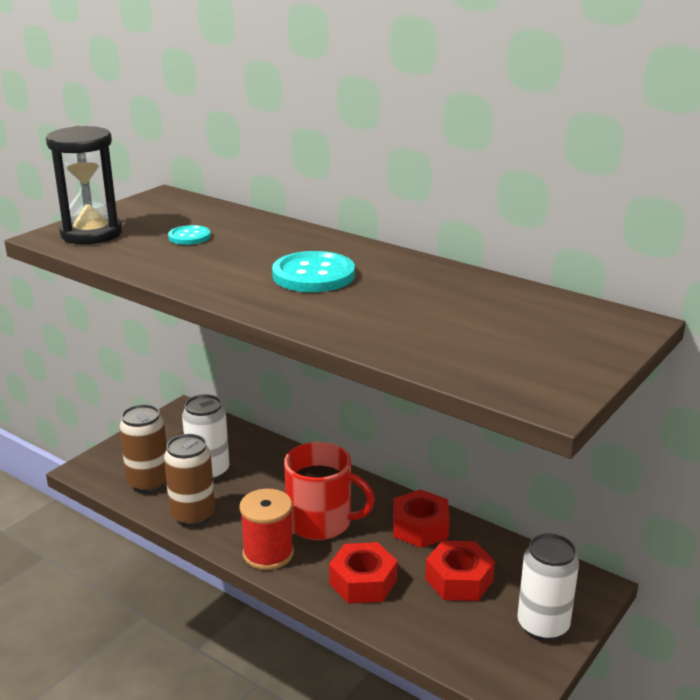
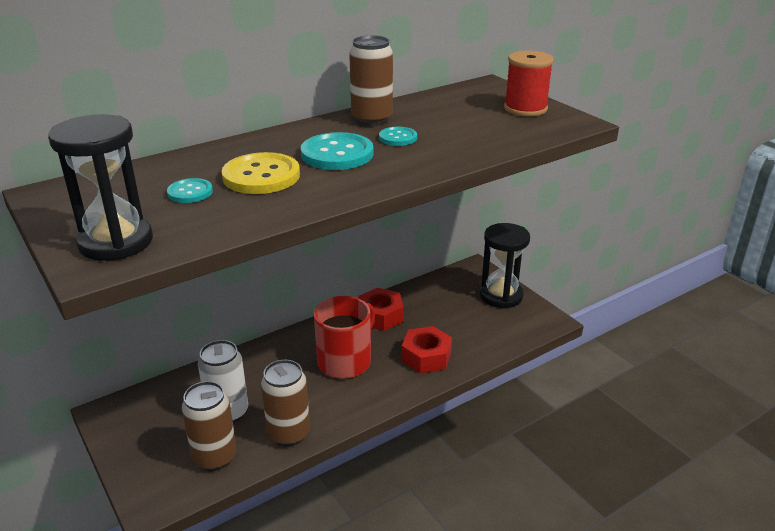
camera: 70 degrees left, 5 degrees up
red spool [239,489,294,570] -> red spool moved to [504,50,554,116]
red nut [425,540,495,601] -> none
white can [517,533,579,641] -> black hourglass [480,223,530,309]
none -> yellow button [222,152,300,194]
none -> brown can [349,35,393,126]
none -> turquoise button [379,127,417,146]

